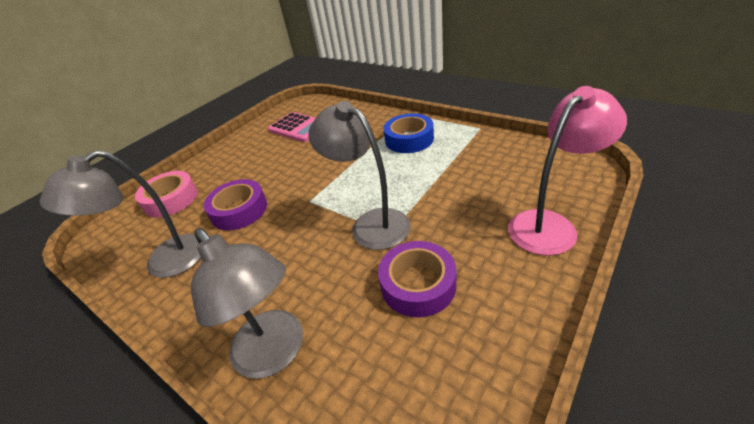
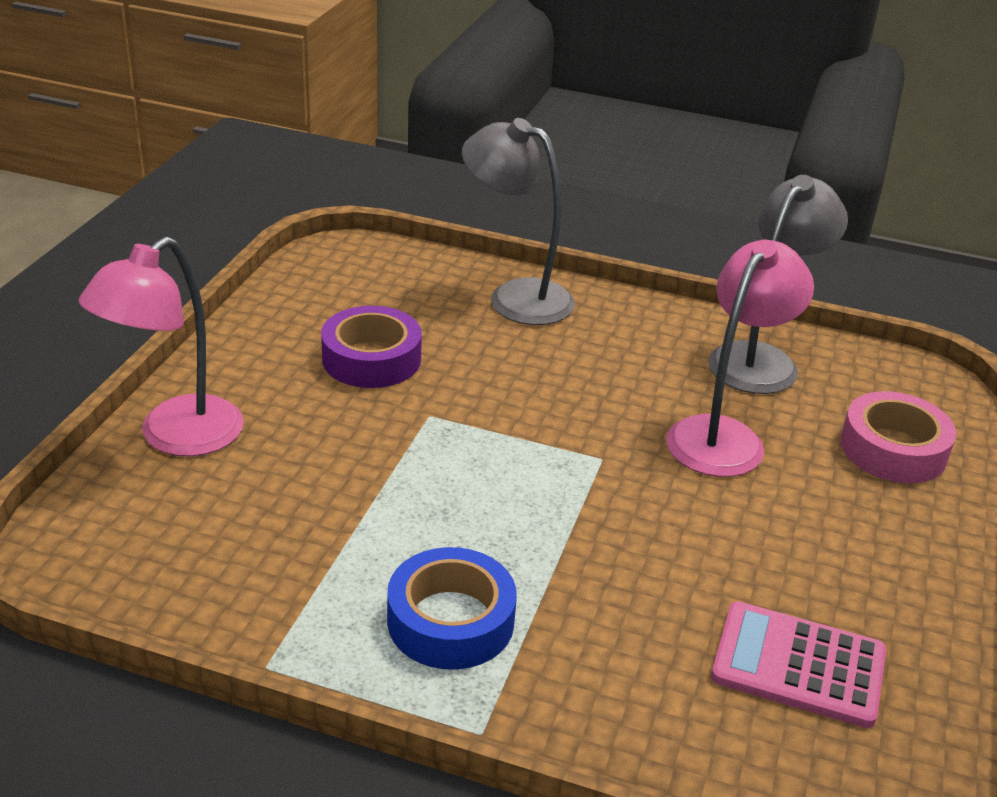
camera: 155 degrees right, 5 degrees down
purple tape [204,179,267,231] -> pink lamp [666,240,814,477]
grey lamp [308,101,410,250] -> none

